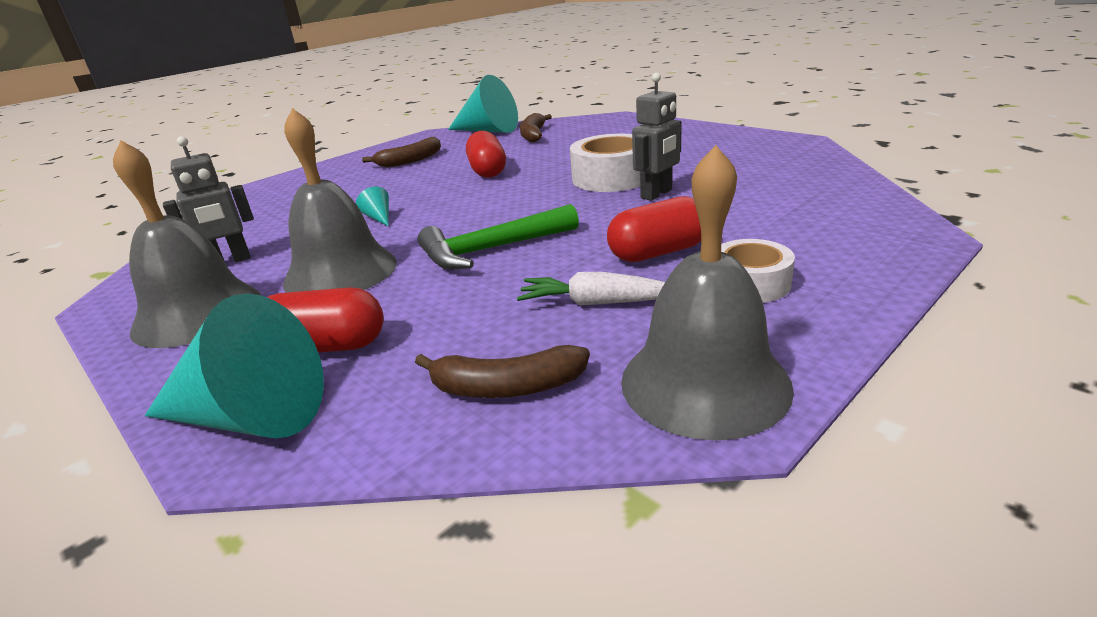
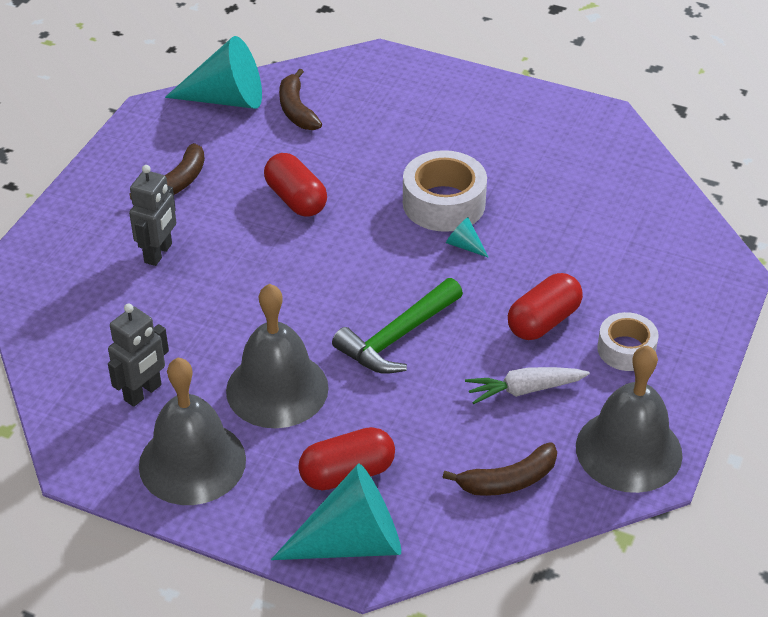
camera: 25 degrees left, 15 degrees up
turquoise cone [356,187,389,226] -> turquoise cone moved to [446,217,489,258]
grey robot [632,73,682,201] -> grey robot moved to [129,165,176,266]

